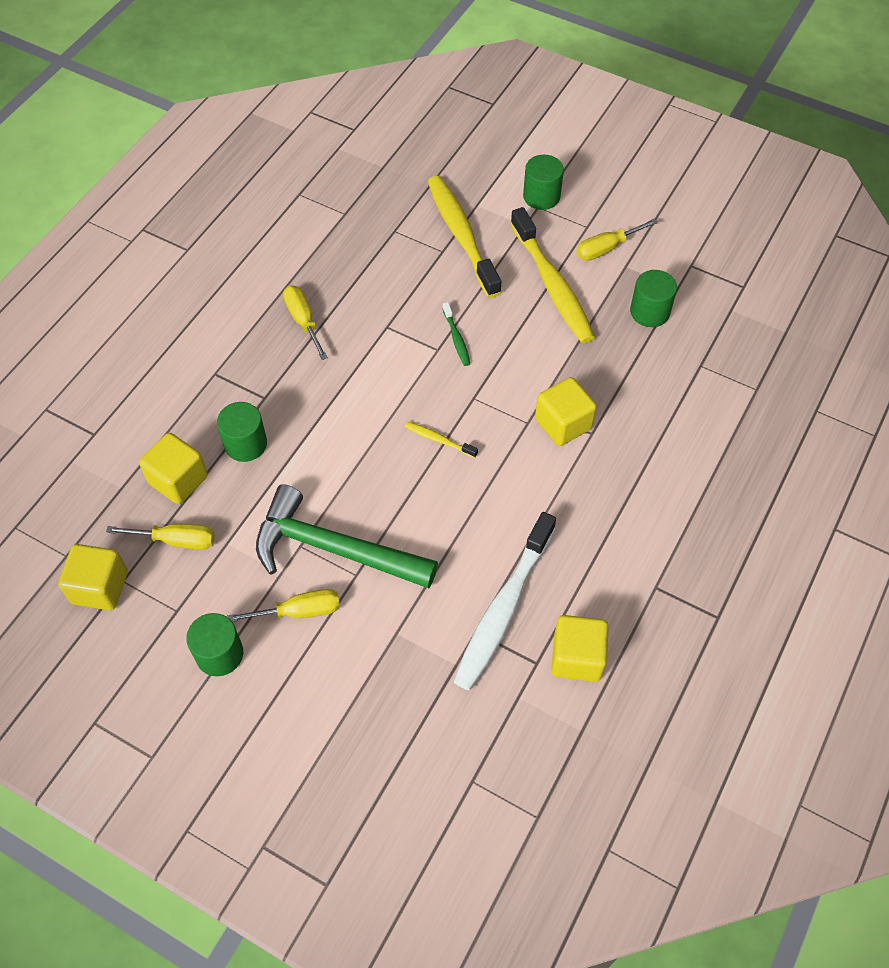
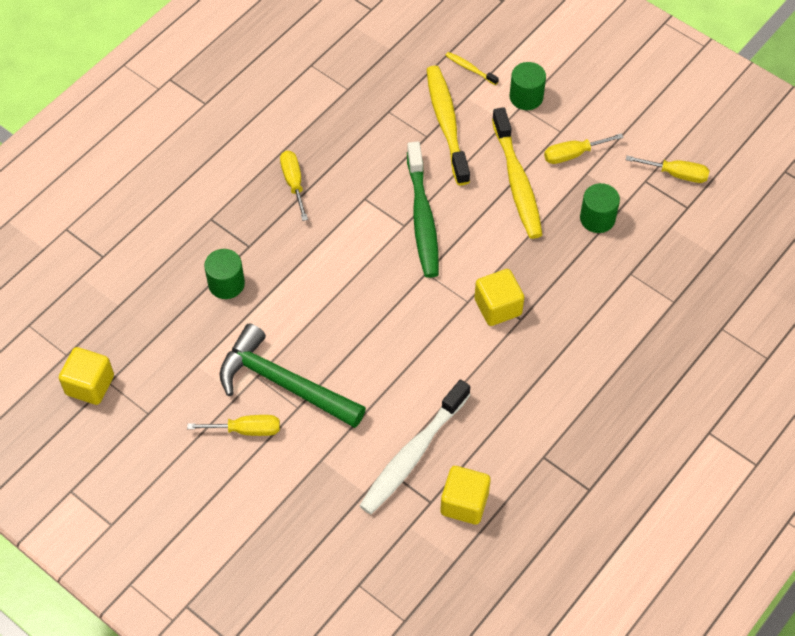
camera: 10 degrees right, 0 degrees up
yellow screwdriver [106,524,215,549] -> yellow screwdriver moved to [626,156,710,183]
yellow cube [139,433,208,504] -> none
green cylinder [186,613,243,676] -> none
yellow toothbrush [405,421,478,458] -> yellow toothbrush moved to [445,52,499,85]
green toothbrush [443,302,470,366] -> green toothbrush [407,142,439,278], size x2.31

